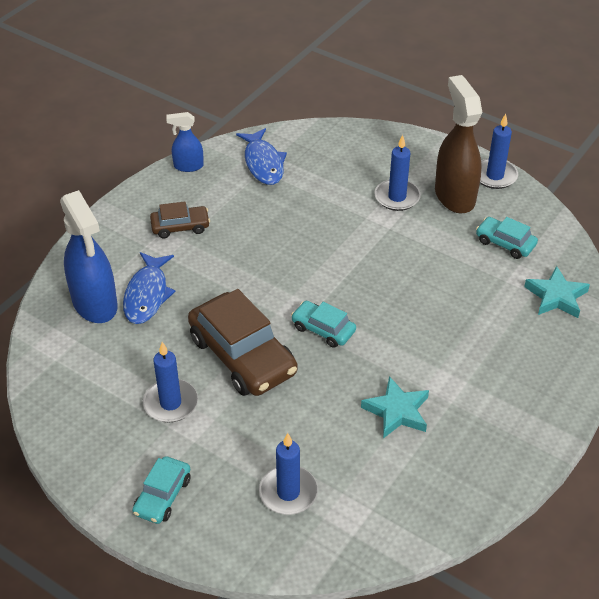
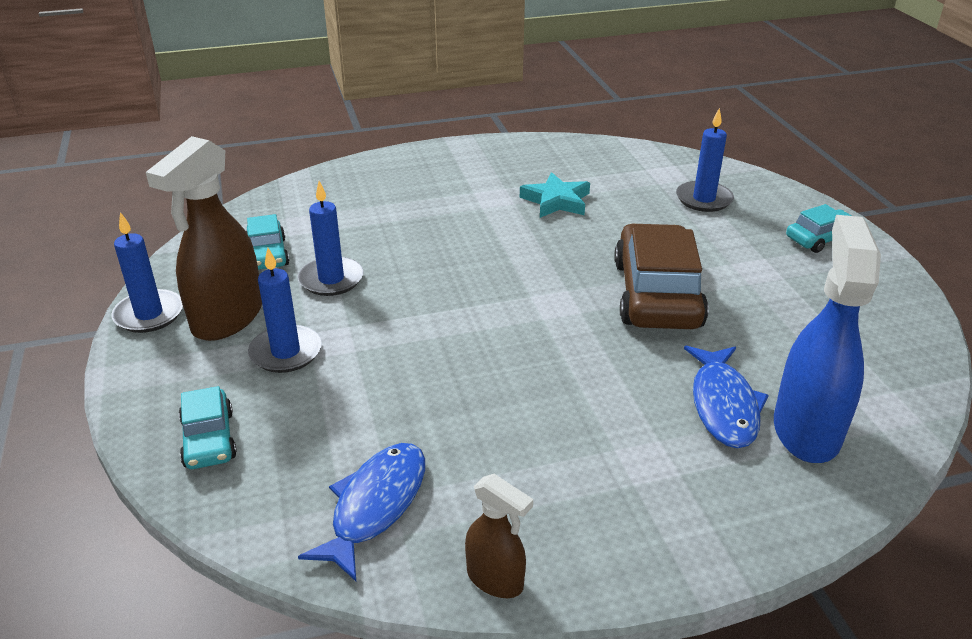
camera: 140 degrees left, 10 degrees down
blue fish [123,252,175,324] -> blue fish turned 135 degrees clockwise [684,346,769,448]
blue candle [143,342,198,422] -> blue candle moved to [298,181,364,296]
brown car [150,202,210,238] -> none
blue spray bottle [166,112,204,172] -> brown spray bottle [465,474,533,598]
turquoise car [291,301,356,348] -> turquoise car moved to [179,386,237,469]
turquoise star [524,266,590,318] -> none

